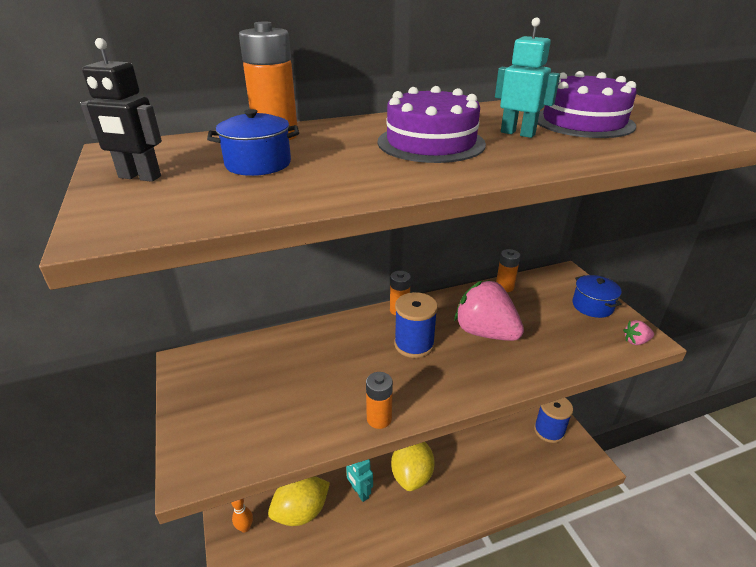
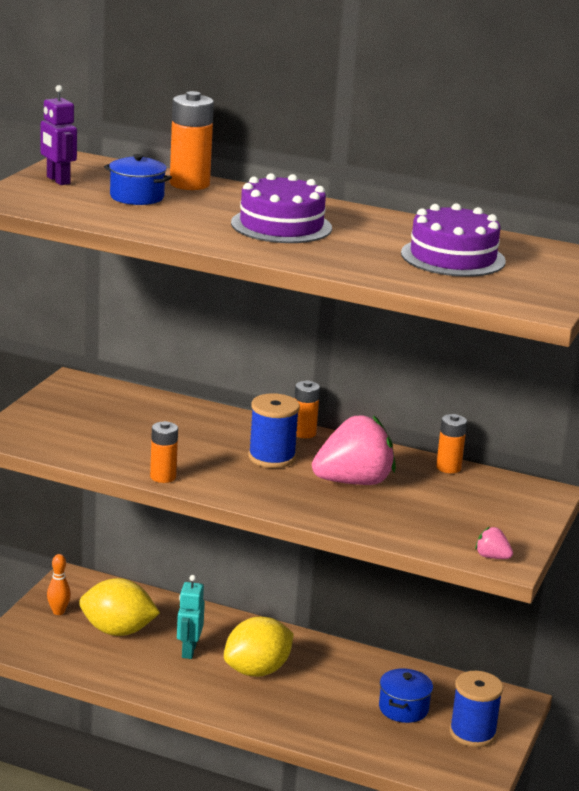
camera: 40 degrees right, 10 degrees down
black robot [81,38,162,182] -> purple robot [41,85,77,185]
pink strawberry [454,280,524,341] -> pink strawberry turned 75 degrees clockwise [312,415,396,485]
turquoise robot [495,17,560,138] -> none
blue pot [572,275,622,318] -> blue pot moved to [379,669,433,723]

